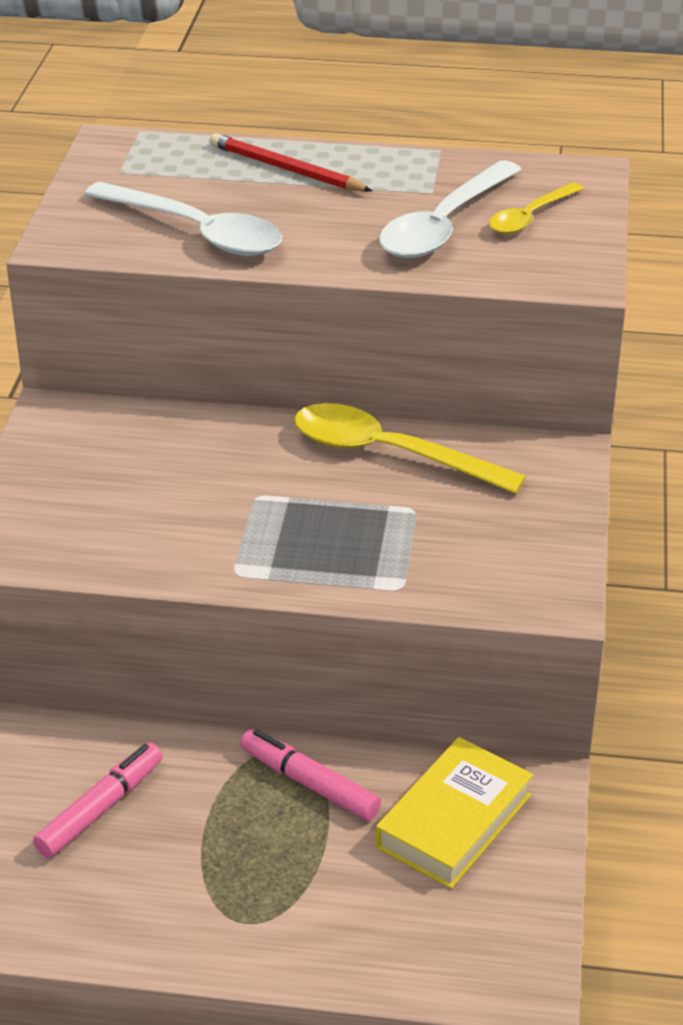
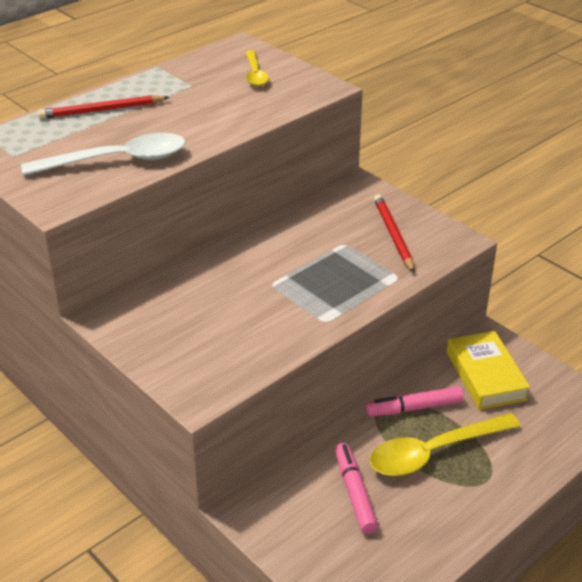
camera: 50 degrees left, 0 degrees up
yellow spoon [294,403,526,494] -> yellow spoon moved to [370,413,521,476]
white spoon [379,160,522,258] -> none
none -> red pencil [374,195,415,273]

